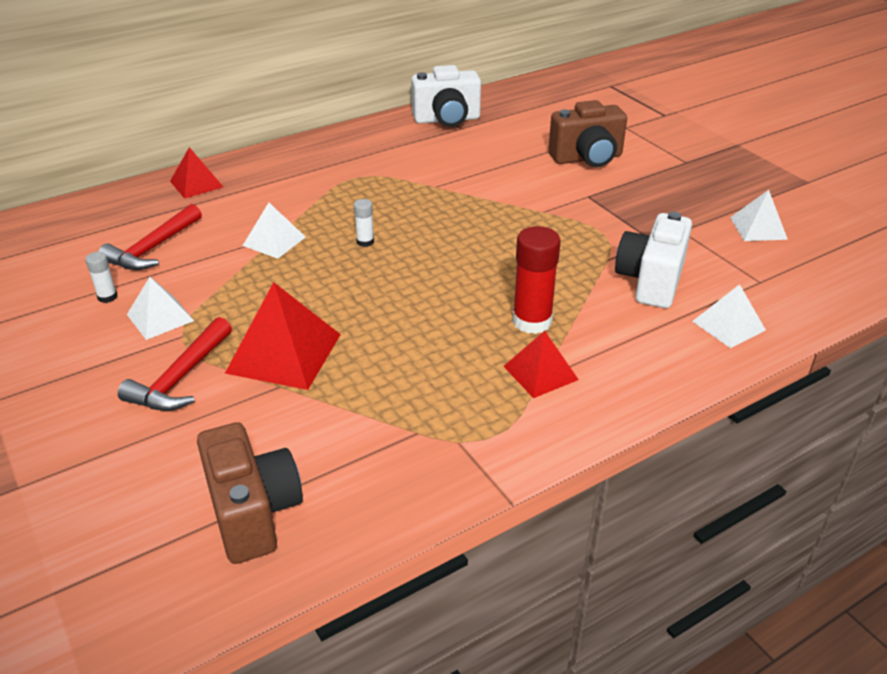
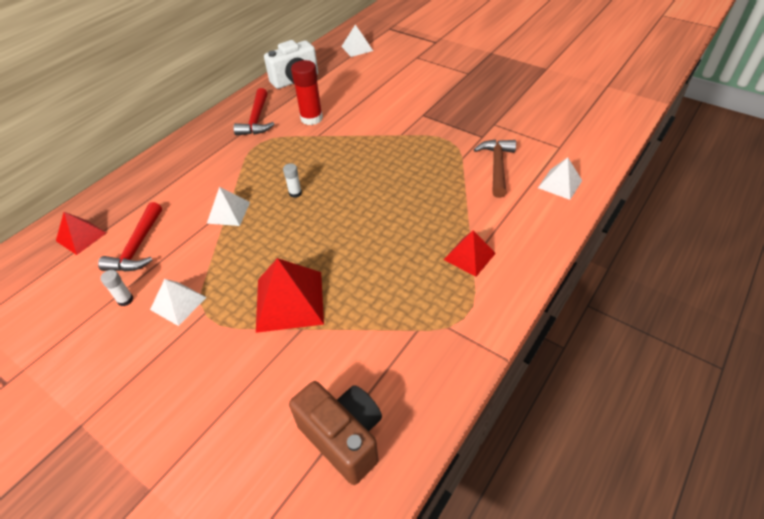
camera: 20 degrees left, 10 degrees up
red hammer [118,317,232,411] -> red hammer moved to [233,88,274,135]
red pyramid [170,147,223,199] -> red pyramid moved to [56,212,106,255]
red glue stick [513,226,561,334] -> red glue stick moved to [291,60,323,125]
brown camera [548,100,627,167] -> none
white camera [615,211,692,308] -> brown hammer [474,140,516,198]
white pyramid [730,190,788,241] -> white pyramid moved to [341,24,373,57]

